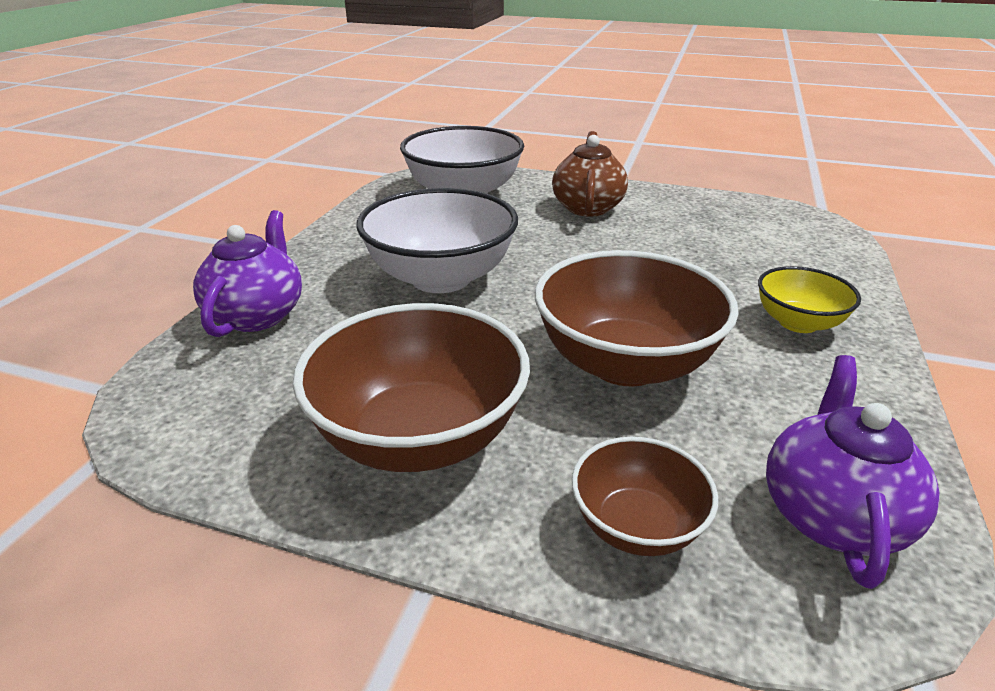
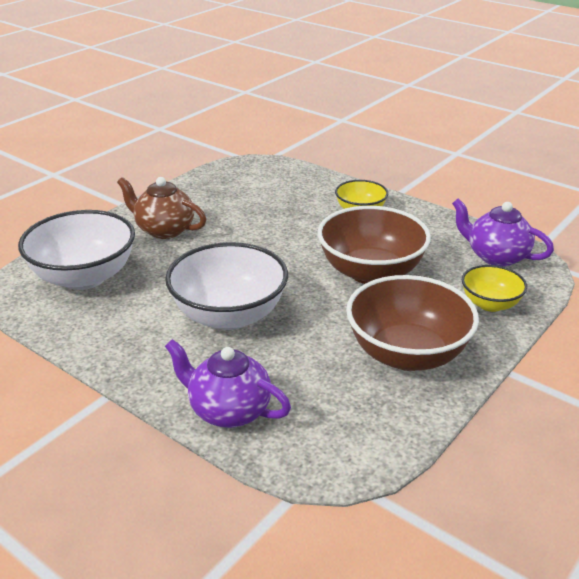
camera: 70 degrees left, 0 degrees up
brown bowl [572,437,718,556] -> yellow bowl [462,265,527,312]

